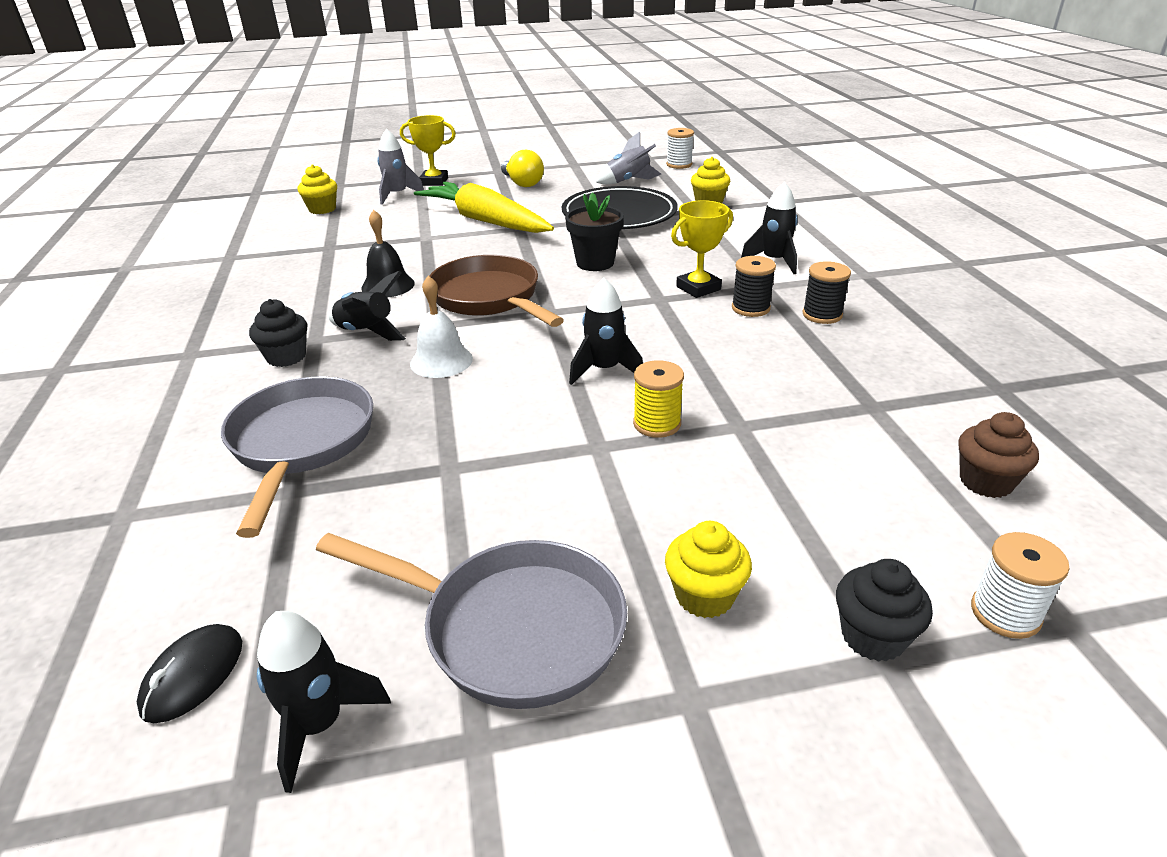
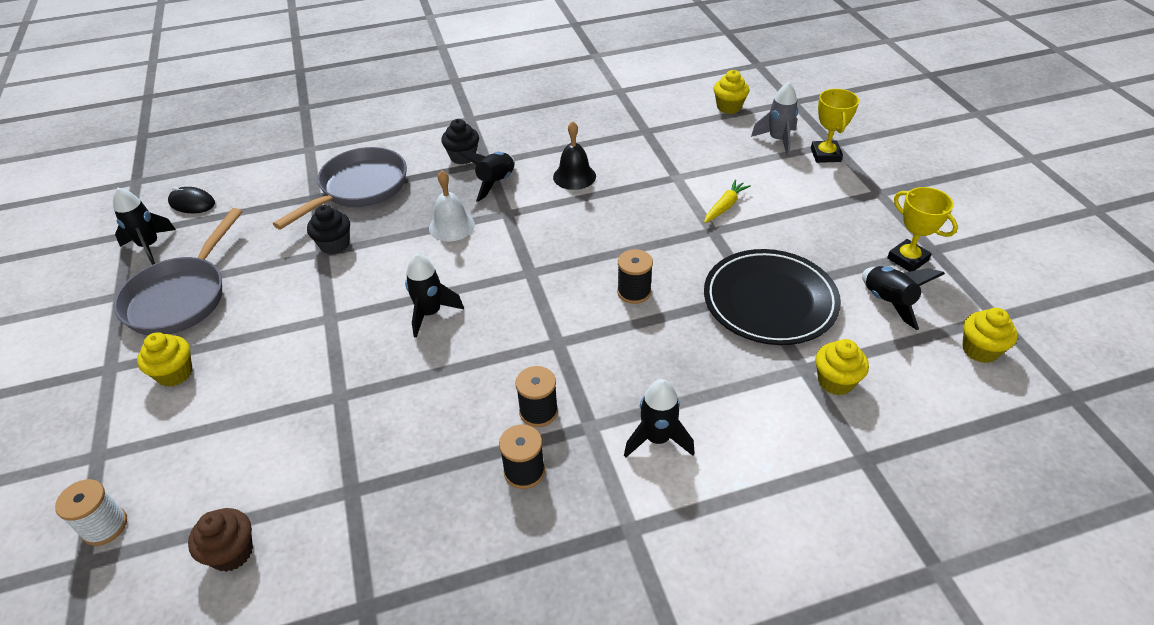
camera: 85 degrees right, 10 degrees up
grey pan [221,376,373,538] -> grey pan turned 45 degrees counterclockwise [273,147,407,230]
yellow carrot [414,182,554,233] -> yellow carrot [704,180,751,223], size x0.42
brown pan [429,255,564,327] -> none
yellow light bulb [501,150,544,187] -> none
black flower pot [565,192,624,271] -> black spool [617,249,653,304]
grey rocket [596,132,661,185] -> black rocket [862,266,945,330]
yellow spool [633,360,684,438] -> none
white spool [666,128,694,169] -> yellow cupcake [962,308,1018,363]
yellow trophy [671,200,733,298] -> yellow trophy moved to [887,187,958,272]
black cupcake [836,559,933,662] -> black cupcake moved to [307,205,350,254]

